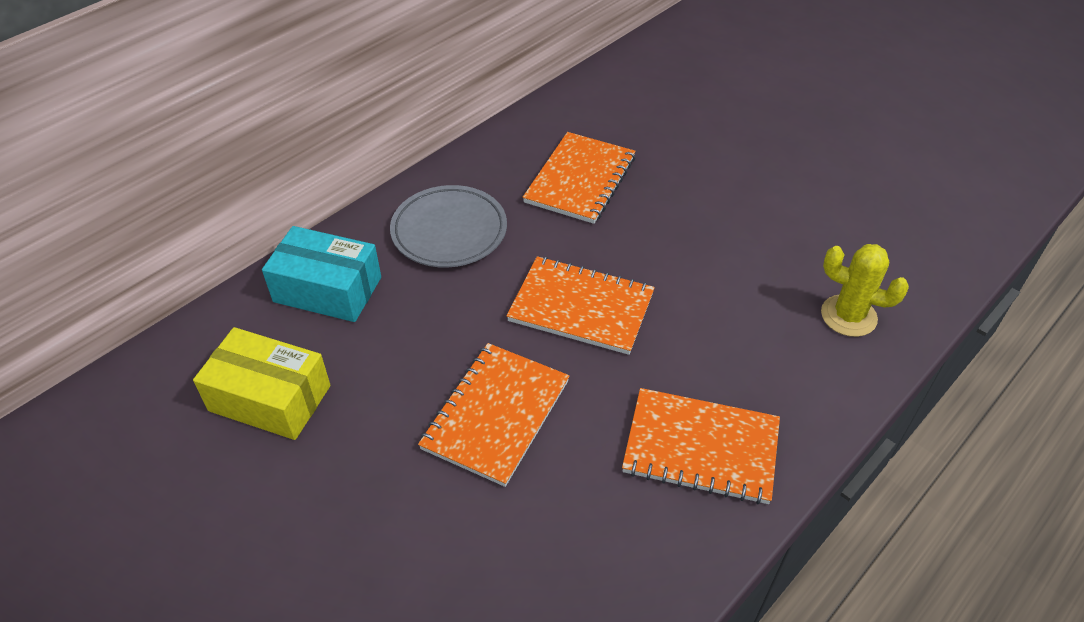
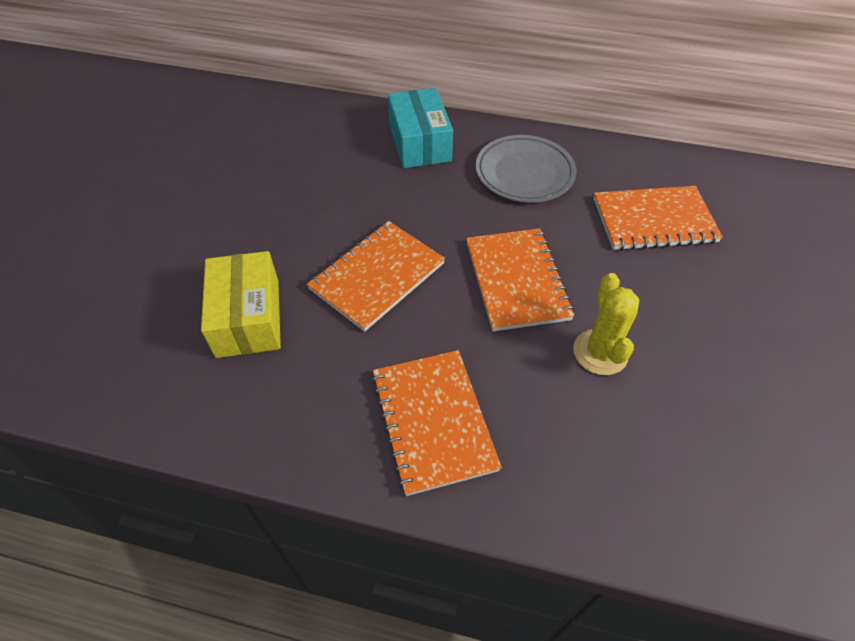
camera: 60 degrees right, 5 degrees up
yellow box [193,327,330,440] -> yellow box moved to [201,251,281,358]
orange notebook [418,343,570,487] -> orange notebook turned 45 degrees counterclockwise [307,221,445,332]
yellow cactus [821,244,909,337] -> yellow cactus moved to [573,273,639,375]

